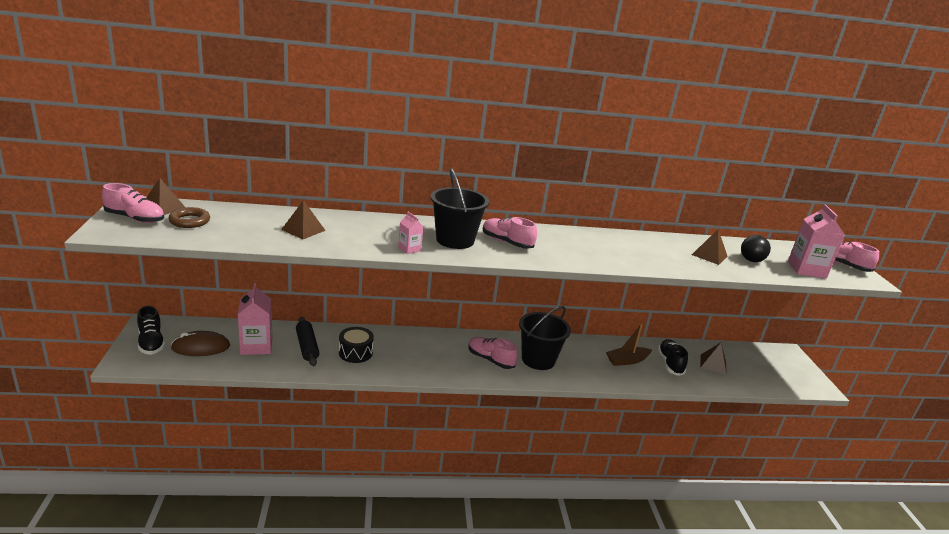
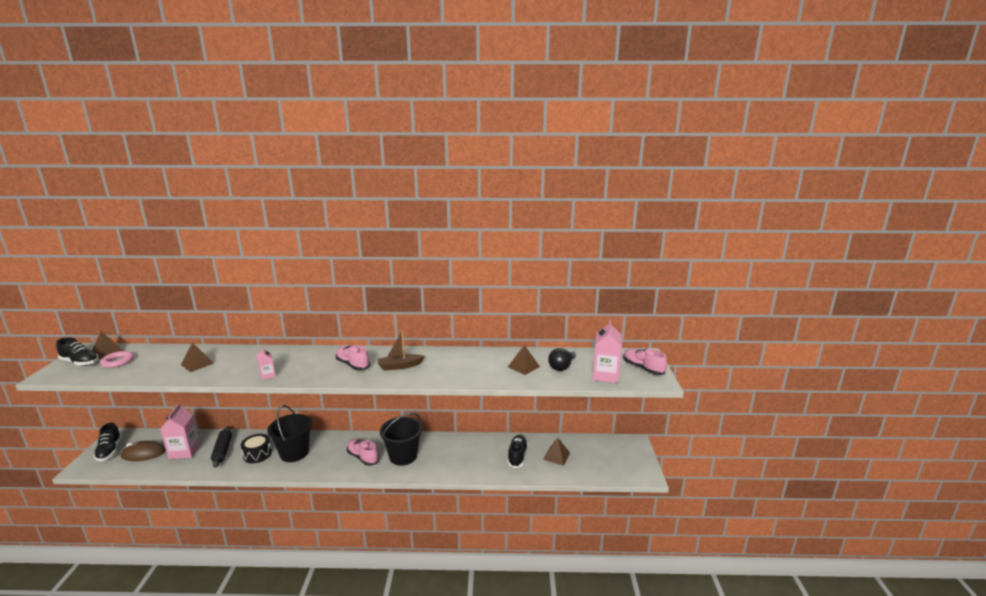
camera: 10 degrees right, 5 degrees down
pink shoe [102,183,164,223] -> black shoe [56,337,99,366]
brown ring [168,207,210,228] -> pink ring [100,351,134,368]
black bucket [430,168,489,249] -> black bucket moved to [267,405,312,462]
brown boat [606,324,652,366] -> brown boat moved to [378,330,424,370]

